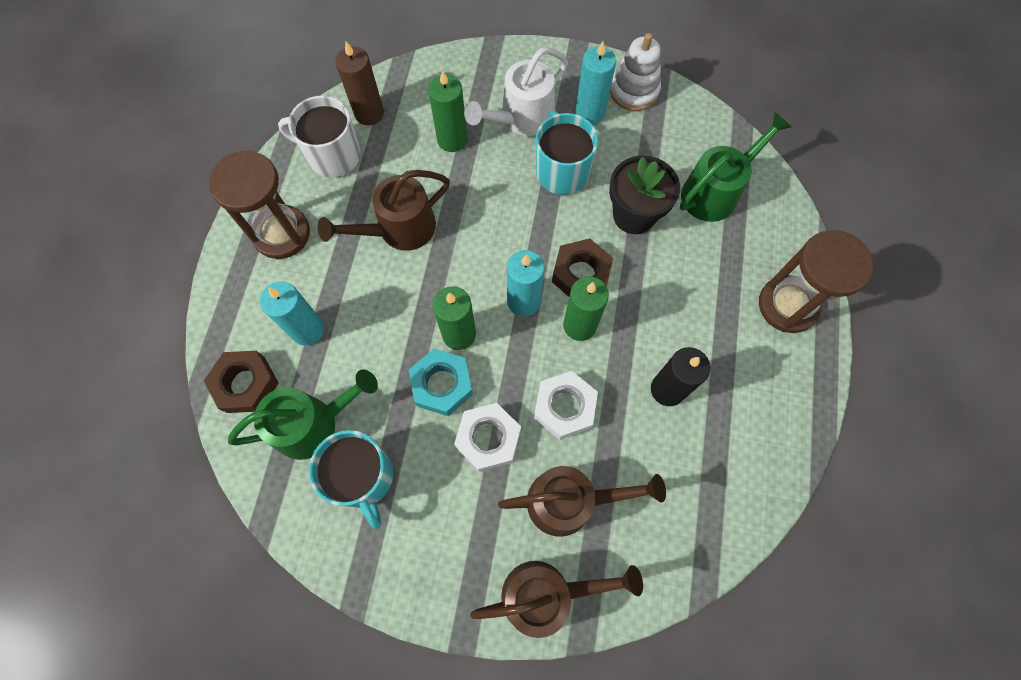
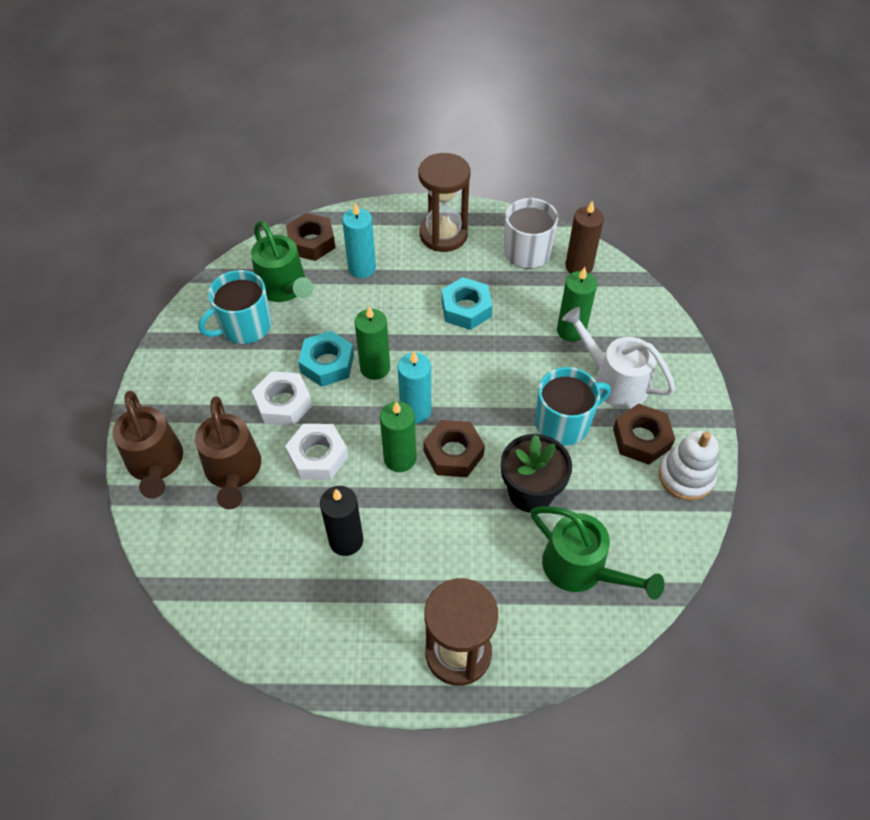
camera: 80 degrees right, 15 degrees down
brown watering can [318,170,450,251] -> turquoise nut [441,277,493,330]
turquoise candle [575,41,616,125] -> brown nut [613,403,675,465]

